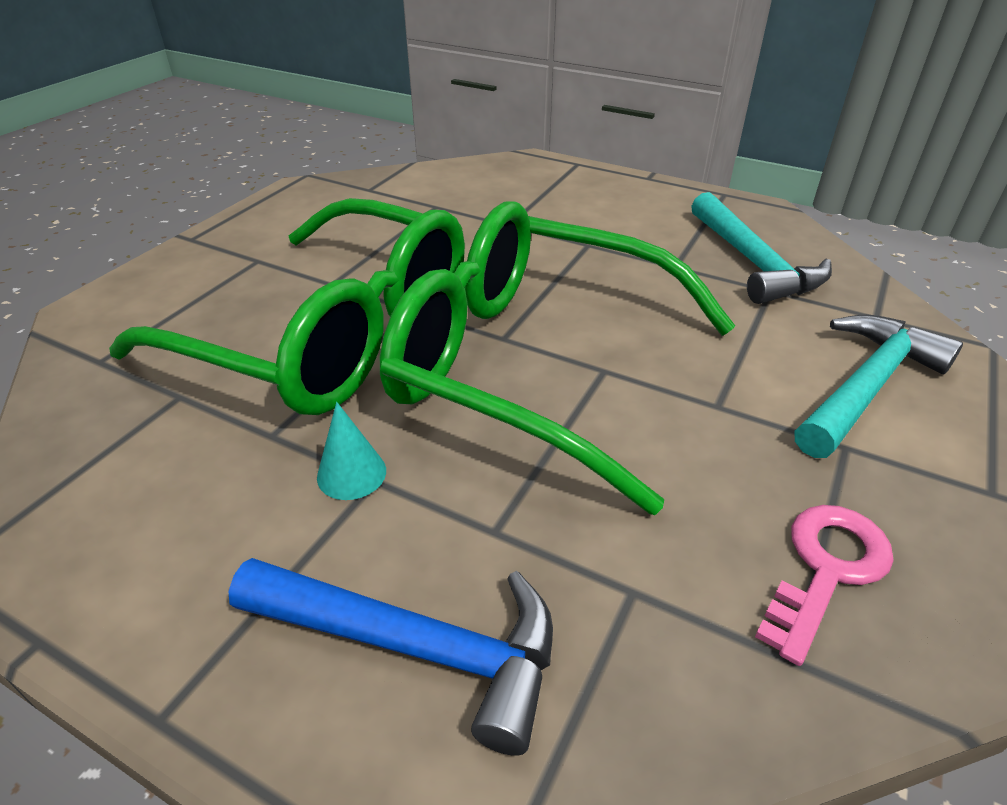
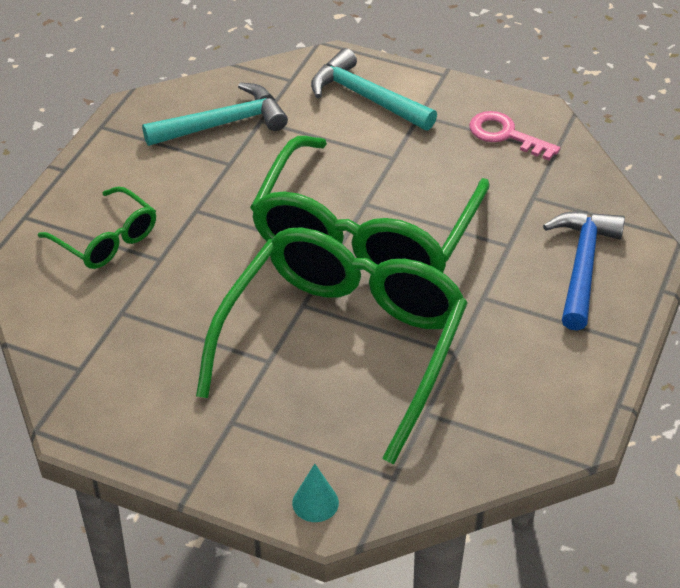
camera: 95 degrees left, 5 degrees up
turquoise cone [317,402,386,500] -> turquoise cone moved to [292,464,339,522]
none -> green glasses [38,186,156,269]

